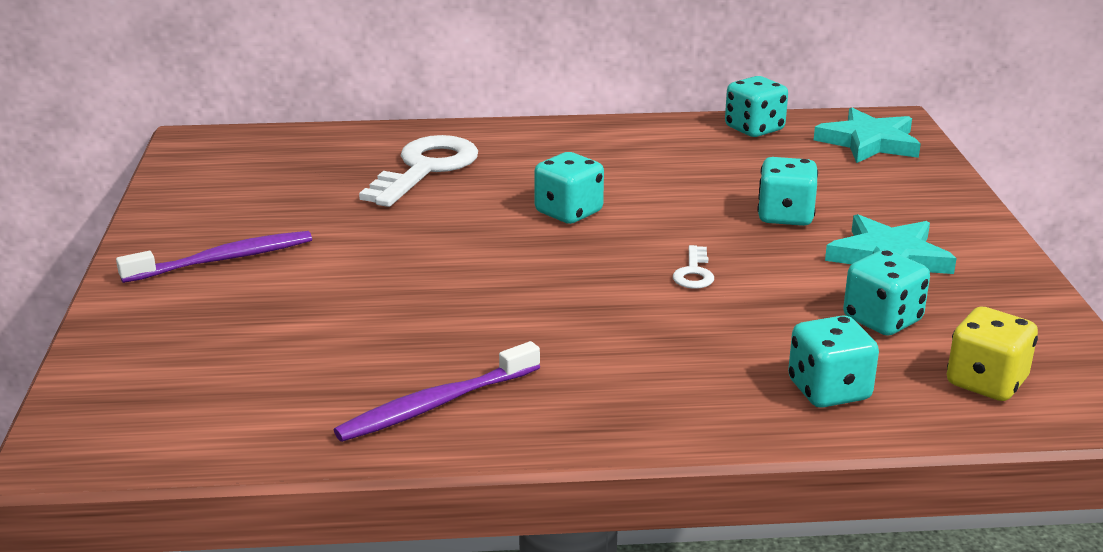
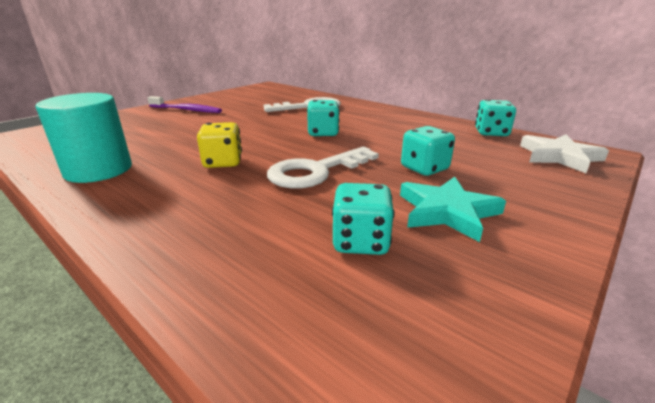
camera: 45 degrees right, 0 degrees up
purple toothbrush [334,341,540,442] -> turquoise cylinder [35,93,132,183]
white key [673,245,714,289] -> white key [267,147,379,189], size x2.22
turquoise dice [788,315,879,408] -> none
turquoise star [814,107,921,163] -> white star [520,135,609,173]
yellow dice [947,306,1038,401] -> yellow dice moved to [197,122,242,168]

